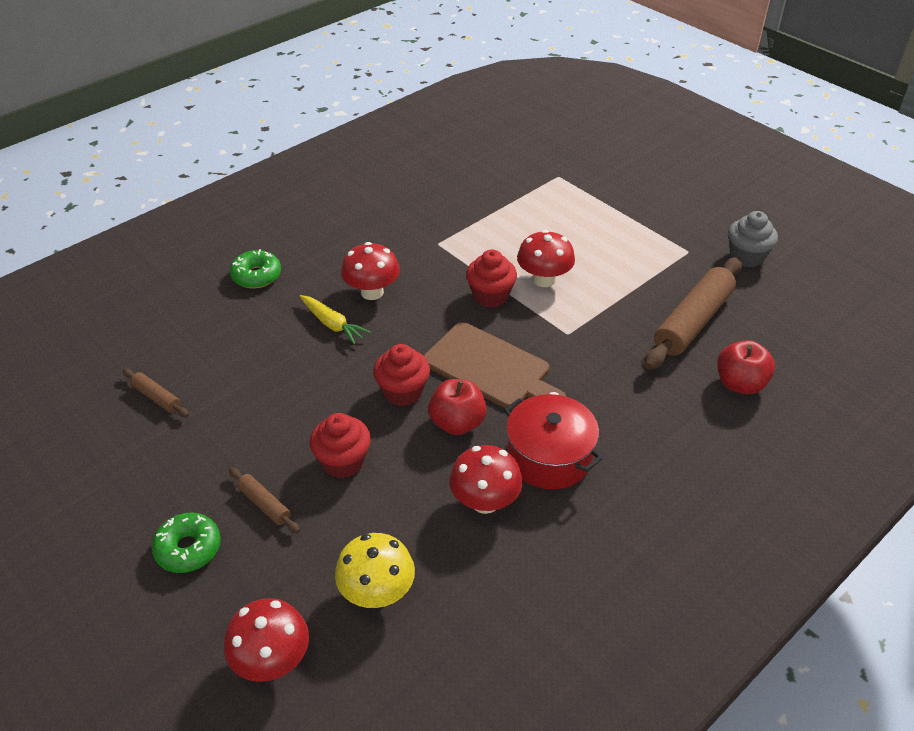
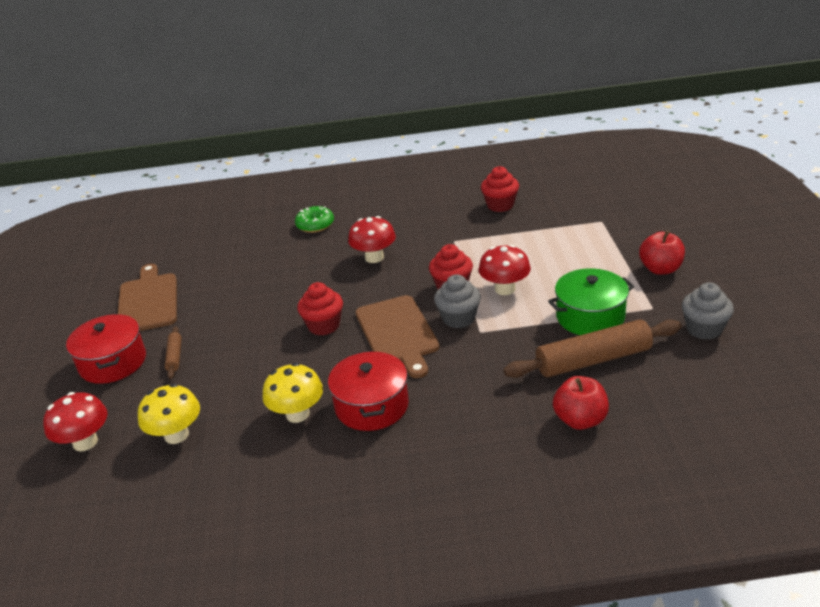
camera: 40 degrees right, 10 degrees down
brown rolling pin [123,369,189,417] -> none
green donut [151,512,221,573] -> red pot [66,314,146,384]
yellow carrot [300,295,371,345] -> none
red cupcake [310,413,371,478] -> red cupcake moved to [481,166,519,212]
red apple [428,379,487,435] -> red apple moved to [639,230,685,275]
red mushroom [449,445,523,514] -> yellow mushroom [262,363,323,423]
none -> brown cutting board [118,264,177,331]
none -> grey cupcake [434,274,481,328]
none -> green pot [548,269,634,335]

